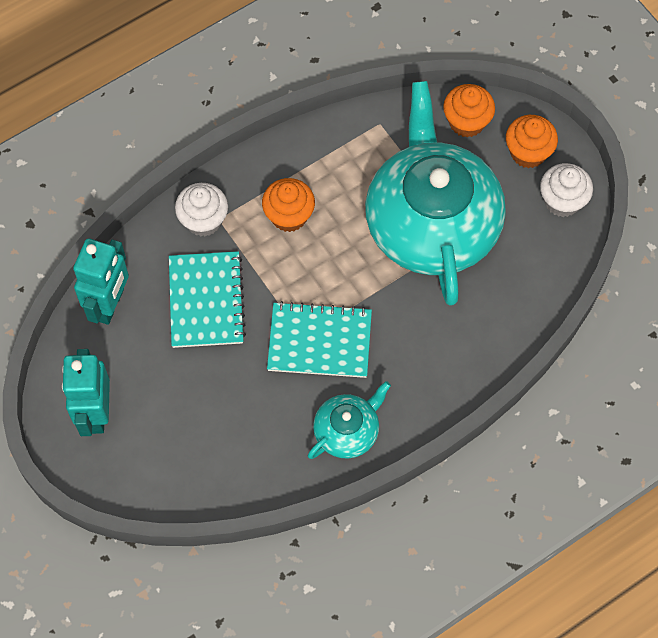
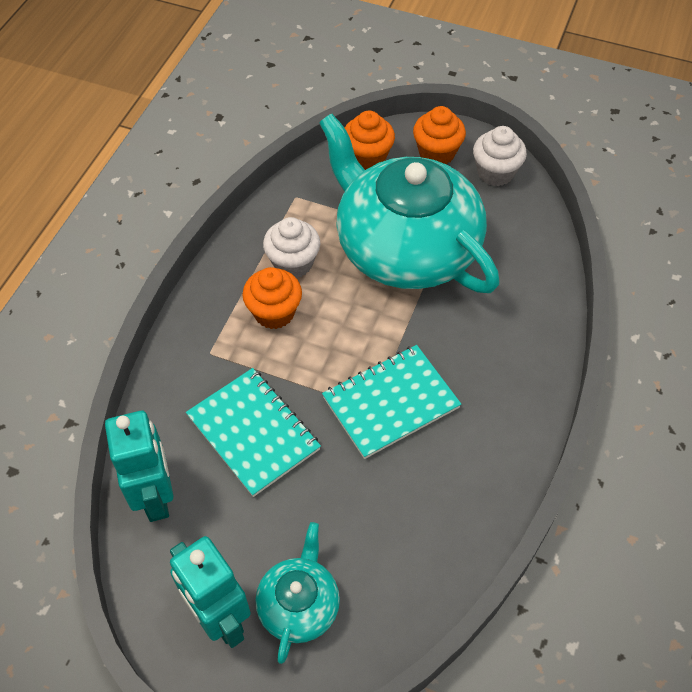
camera: 35 degrees left, 10 degrees down
white cupcake [175,183,228,237] -> white cupcake moved to [263,217,320,278]
turquoise teapot [308,381,391,459] -> turquoise teapot moved to [256,522,340,664]

